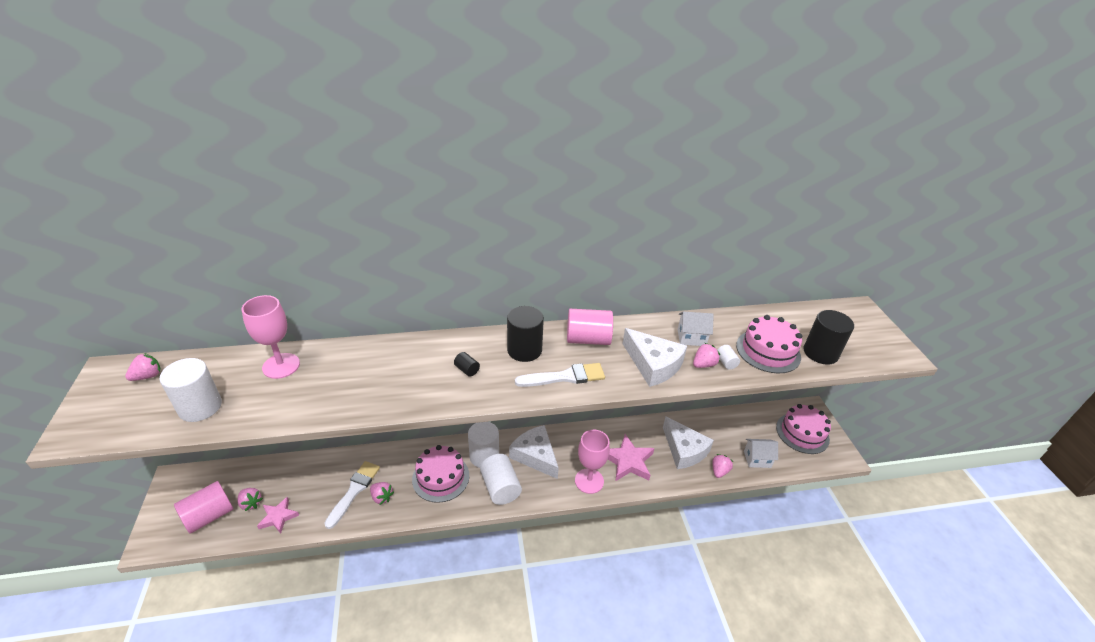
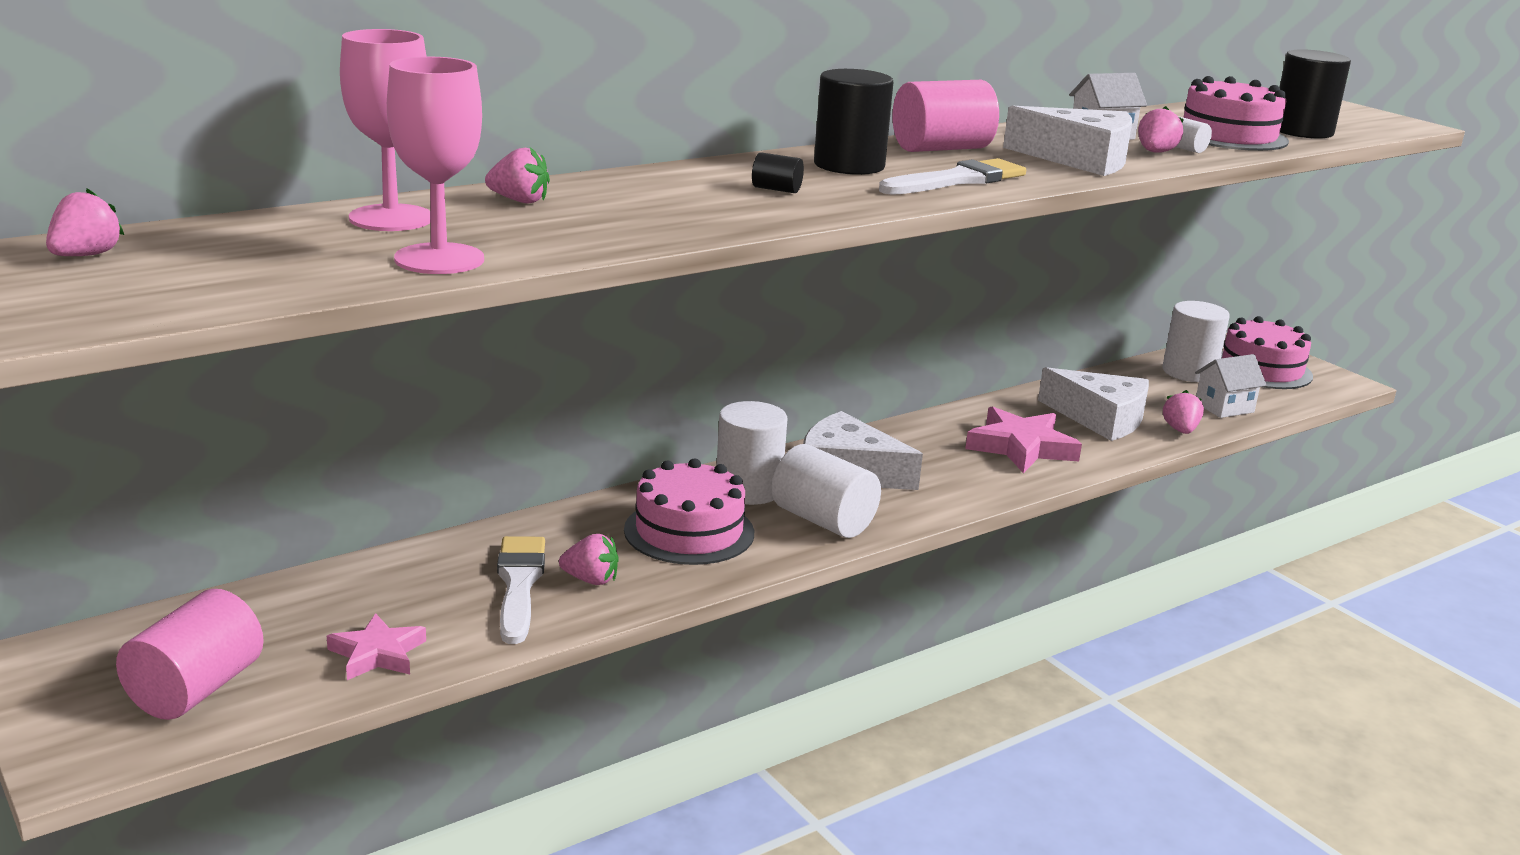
camera: 25 degrees left, 15 degrees down
white cylinder [159,358,222,422] -> white cylinder moved to [1162,301,1230,382]
pink strawberry [237,488,263,511] -> pink strawberry moved to [485,147,550,204]
pink goblet [575,430,610,494] -> pink goblet moved to [387,56,484,274]

